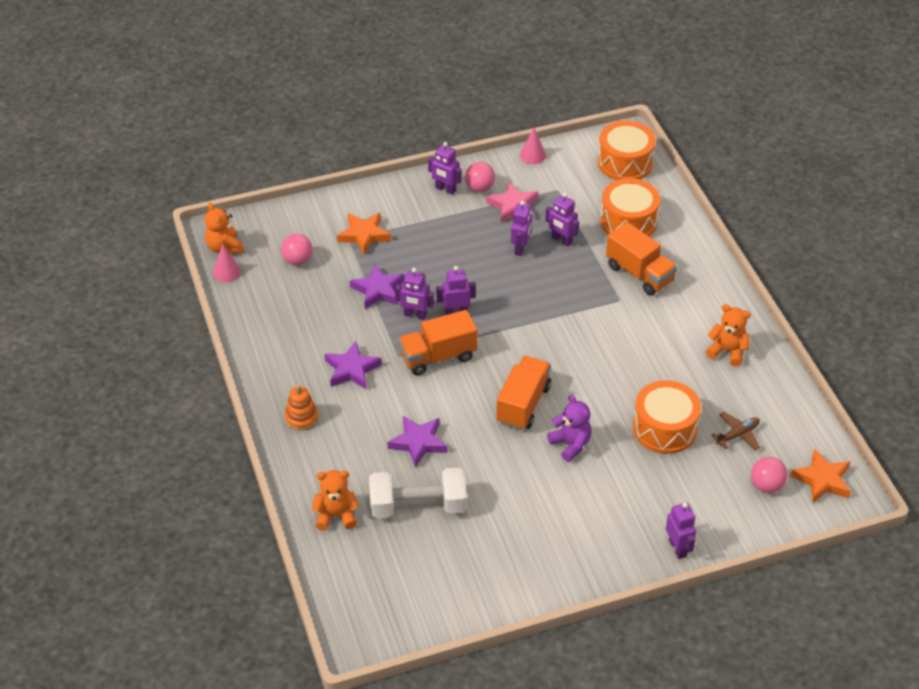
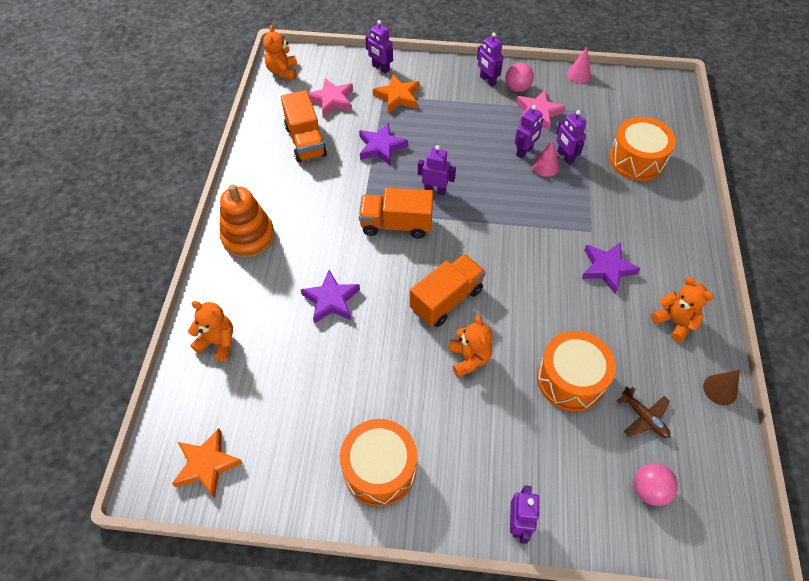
camera: 25 degrees right, 10 degrees up
pink cone [213,244,241,282] -> pink cone moved to [532,140,559,177]
pink ball [281,234,313,265] -> pink star [308,78,353,117]
orange stacking toy [285,385,318,431] -> orange stacking toy [220,184,275,258], size x1.68
purple star [324,341,382,389] -> purple star moved to [581,242,641,293]
white dumbbell [369,468,467,518] -> none
purple robot [395,268,434,320] -> purple robot moved to [365,20,393,74]
purple teddy bear [547,394,592,462] -> orange teddy bear [449,315,493,377]
orange drum [598,121,656,180] -> orange drum moved to [340,419,417,506]
orange truck [606,222,677,296] -> orange truck moved to [281,90,327,163]
brown plane [711,412,760,451] -> brown plane turned 60 degrees clockwise [617,386,670,438]
orange star [790,449,851,503] -> orange star moved to [172,428,243,498]
none -> brown cone [703,370,740,405]

